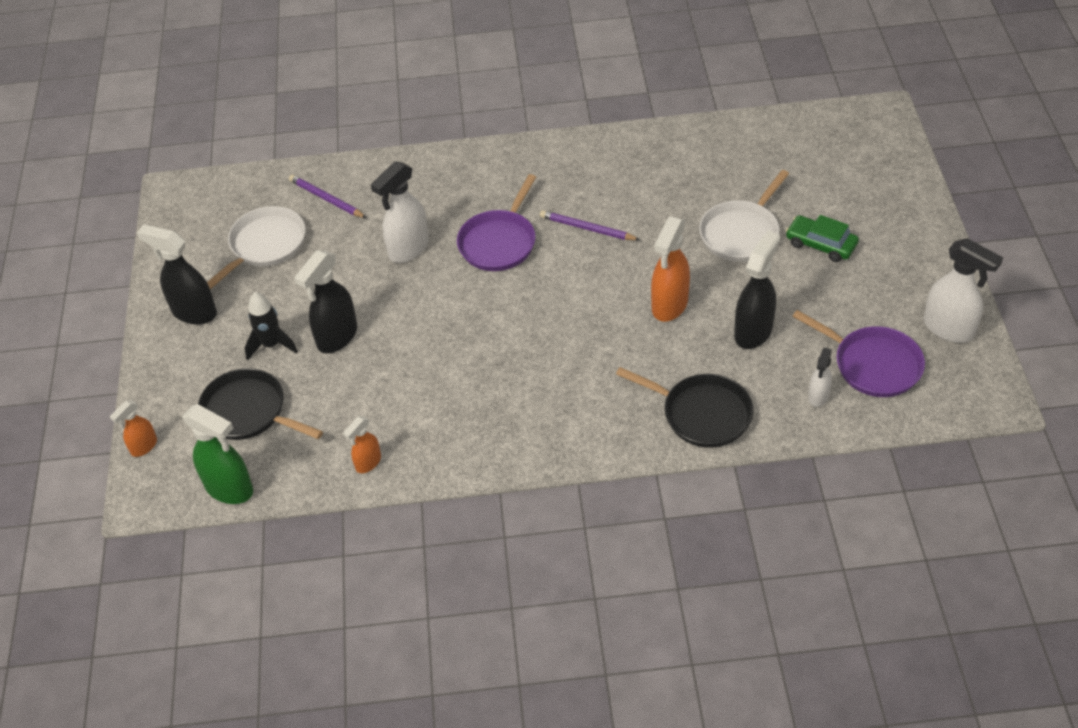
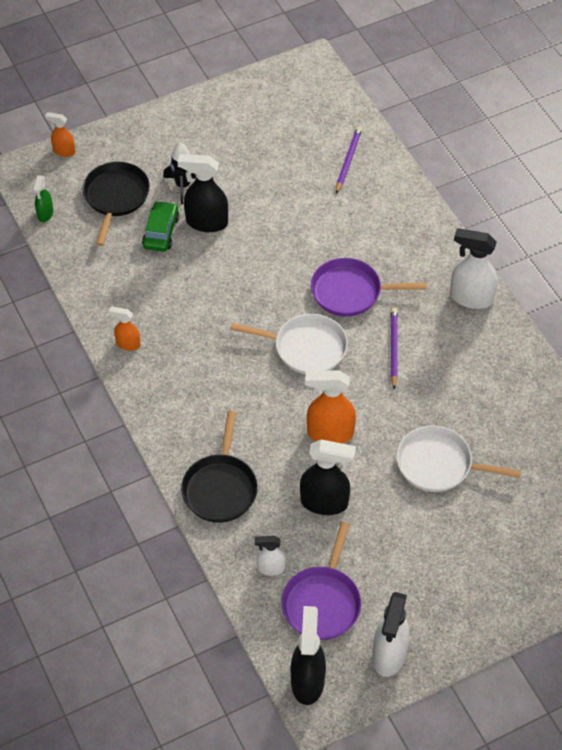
camera: 65 degrees right, 5 degrees up
black spray bottle [137,224,217,324] -> black spray bottle moved to [291,606,326,705]
green spray bottle [182,404,253,504] -> green spray bottle [33,175,53,222], size x0.56
white pan [207,206,306,289] -> white pan moved to [230,314,348,374]
orange spray bottle [343,416,381,473] -> orange spray bottle moved to [109,307,141,351]
white spray bottle [371,161,429,263] -> white spray bottle moved to [450,228,498,309]
green car [786,215,859,262] -> green car moved to [142,201,179,252]

